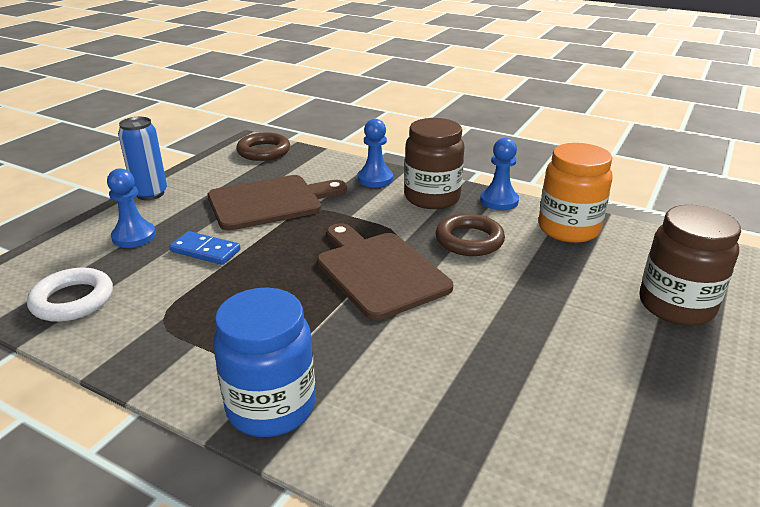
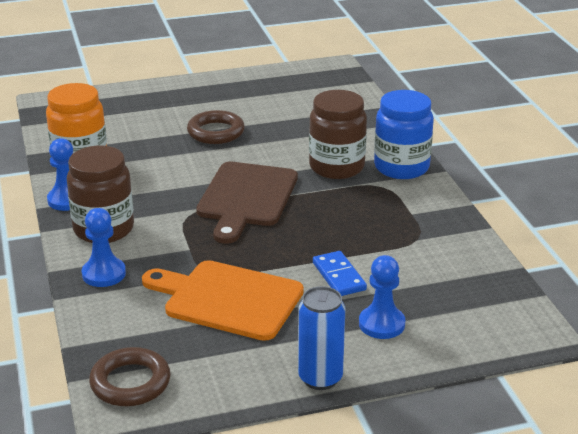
camera: 135 degrees left, 0 degrees up
white ring [27,267,113,322] -> none
brown cutting board [208,175,347,231] -> orange cutting board [142,260,304,341]
brown ring [436,213,505,256] -> brown ring moved to [187,110,245,144]
brown jar [640,205,741,326] -> brown jar moved to [309,90,367,179]

